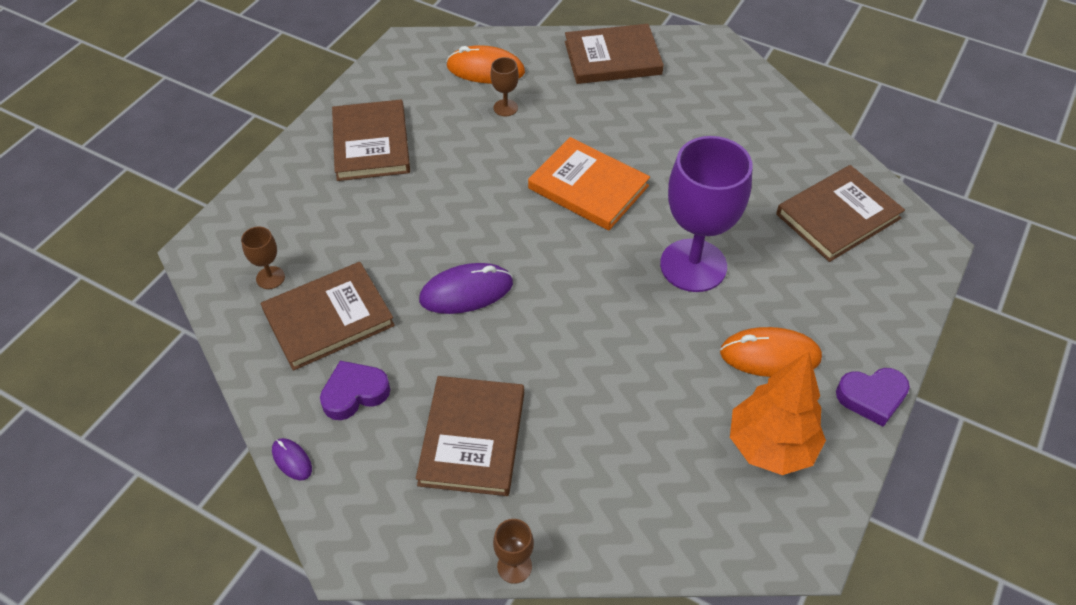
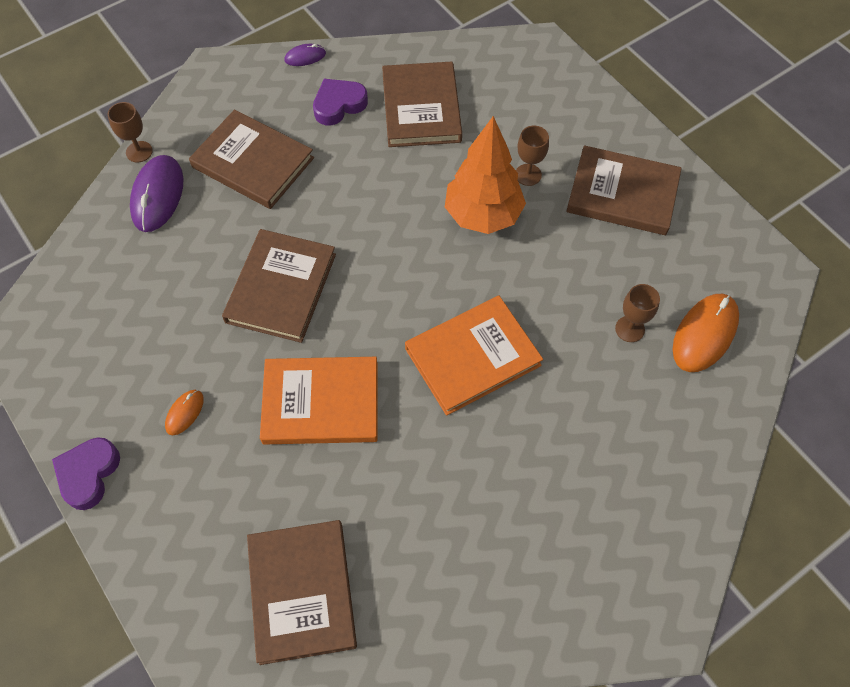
camera: 115 degrees right, 10 degrees up
brown goblet [241,227,285,289] -> brown goblet moved to [516,126,549,186]
purple heart [320,361,390,420] -> purple heart turned 120 degrees counterclockwise [313,79,368,126]
purple mouse [419,263,513,314] -> purple mouse moved to [130,155,184,232]
brown book [565,24,664,84] -> brown book moved to [222,229,336,343]
purple goblet [660,136,752,292] -> orange book [260,357,378,445]
orange mouse [720,327,822,377] -> orange mouse [165,390,204,435], size x0.51
orange tree [730,351,826,475] -> orange tree moved to [445,116,526,234]

